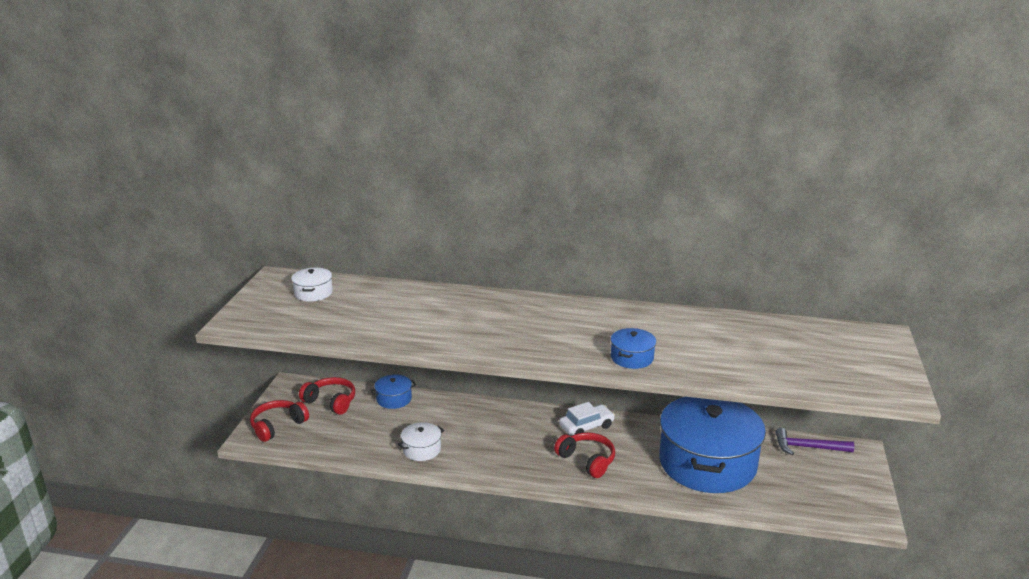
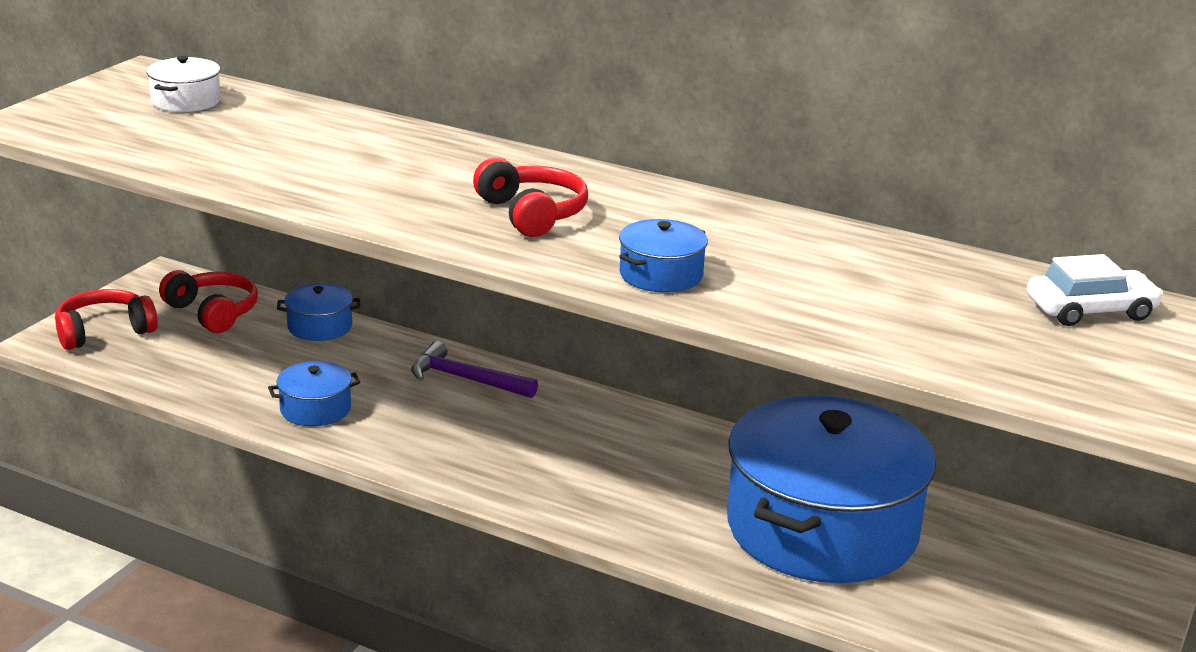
camera: 15 degrees right, 0 degrees up
white pot [398,422,444,461] -> blue pot [268,361,360,426]
red headphones [554,432,615,478] -> red headphones moved to [473,157,588,237]
white car [559,402,615,435] -> white car moved to [1027,254,1163,326]
purple hammer [775,428,854,455] -> purple hammer moved to [411,341,538,398]

